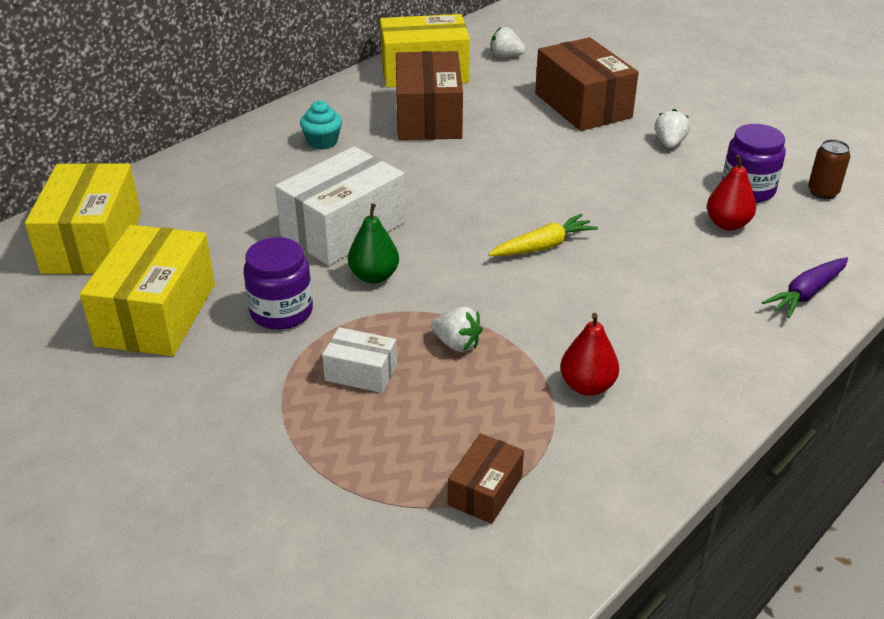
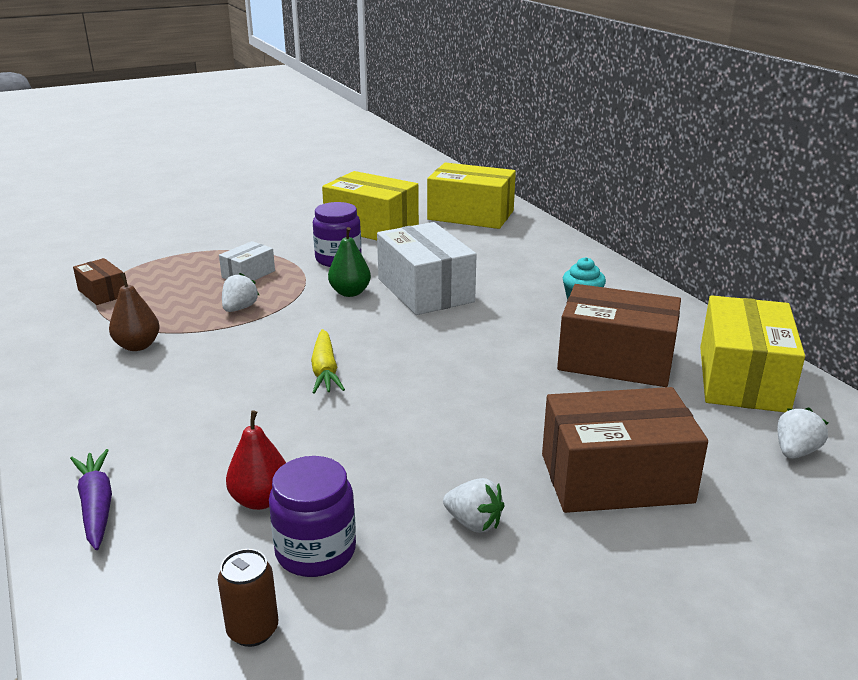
camera: 110 degrees right, 10 degrees down
white strawberry [431,307,483,352] -> white strawberry turned 150 degrees clockwise [222,273,259,312]
red pear [560,313,619,396] -> brown pear [109,273,160,351]

